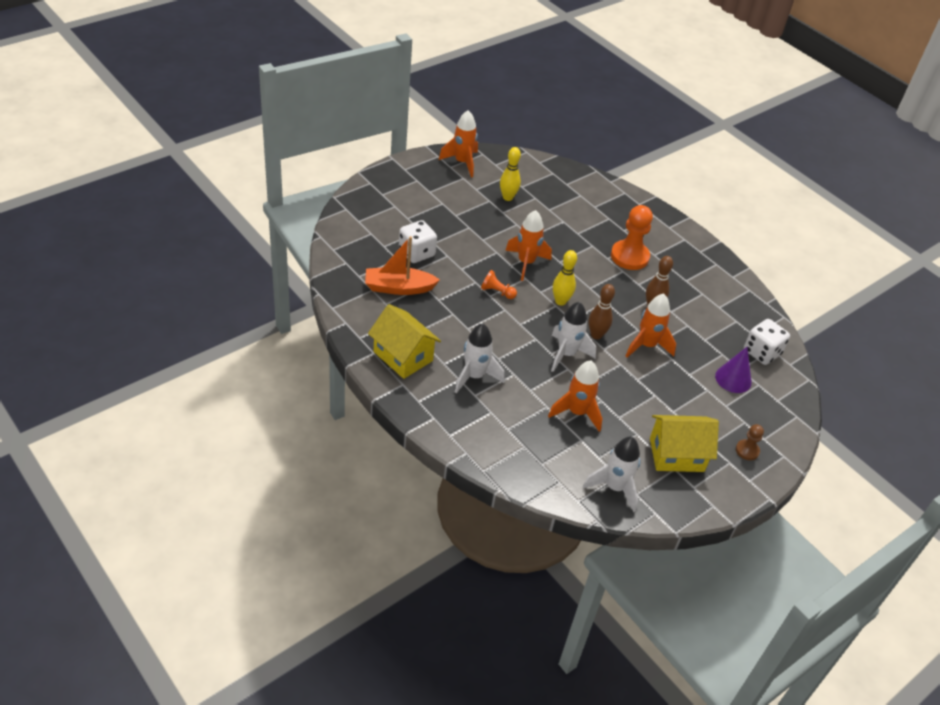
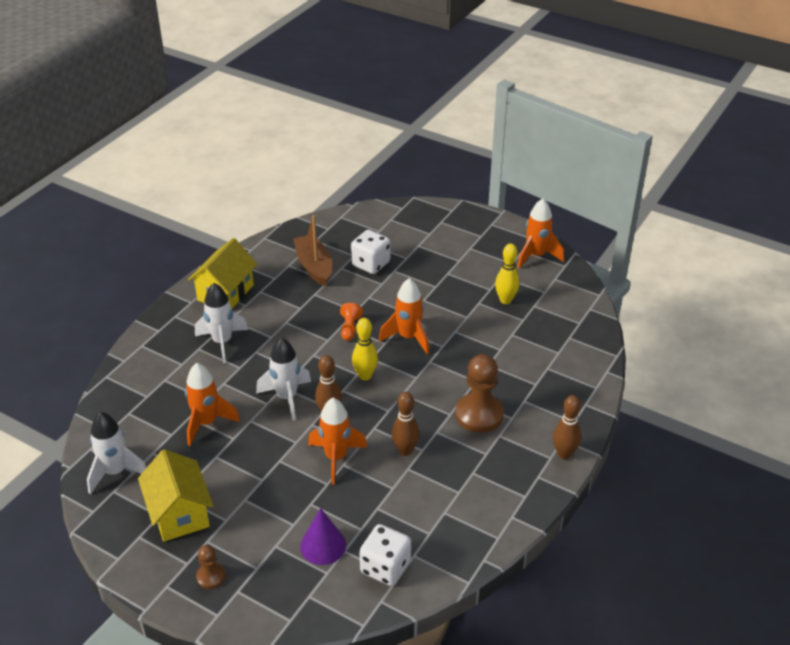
camera: 75 degrees right, 5 degrees down
orange boat [365,236,440,295] -> brown boat [293,215,332,286]
orange pawn [611,205,653,270] -> brown pawn [455,354,504,433]
none -> brown bowling pin [553,395,581,459]

